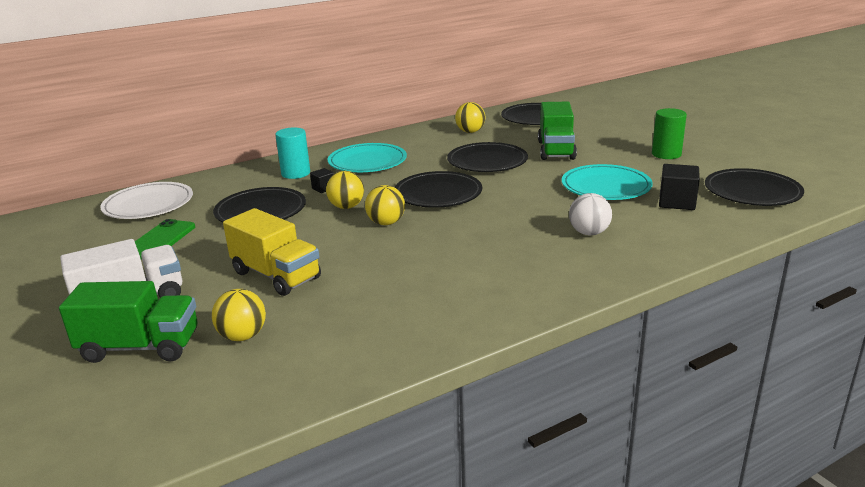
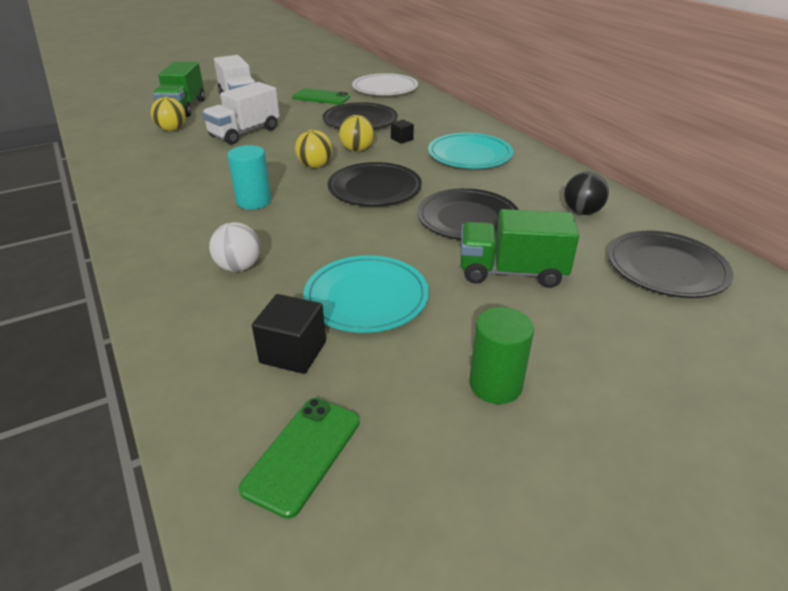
camera: 90 degrees right, 10 degrees up
yellow truck [223,208,321,296] -> white truck [202,82,280,144]
turquoise cylinder [275,128,310,179] -> turquoise cylinder moved to [227,145,271,209]
yellow ball [455,102,485,133] -> black ball [564,172,609,215]
black plate [705,168,804,206] -> green phone [239,398,360,519]

